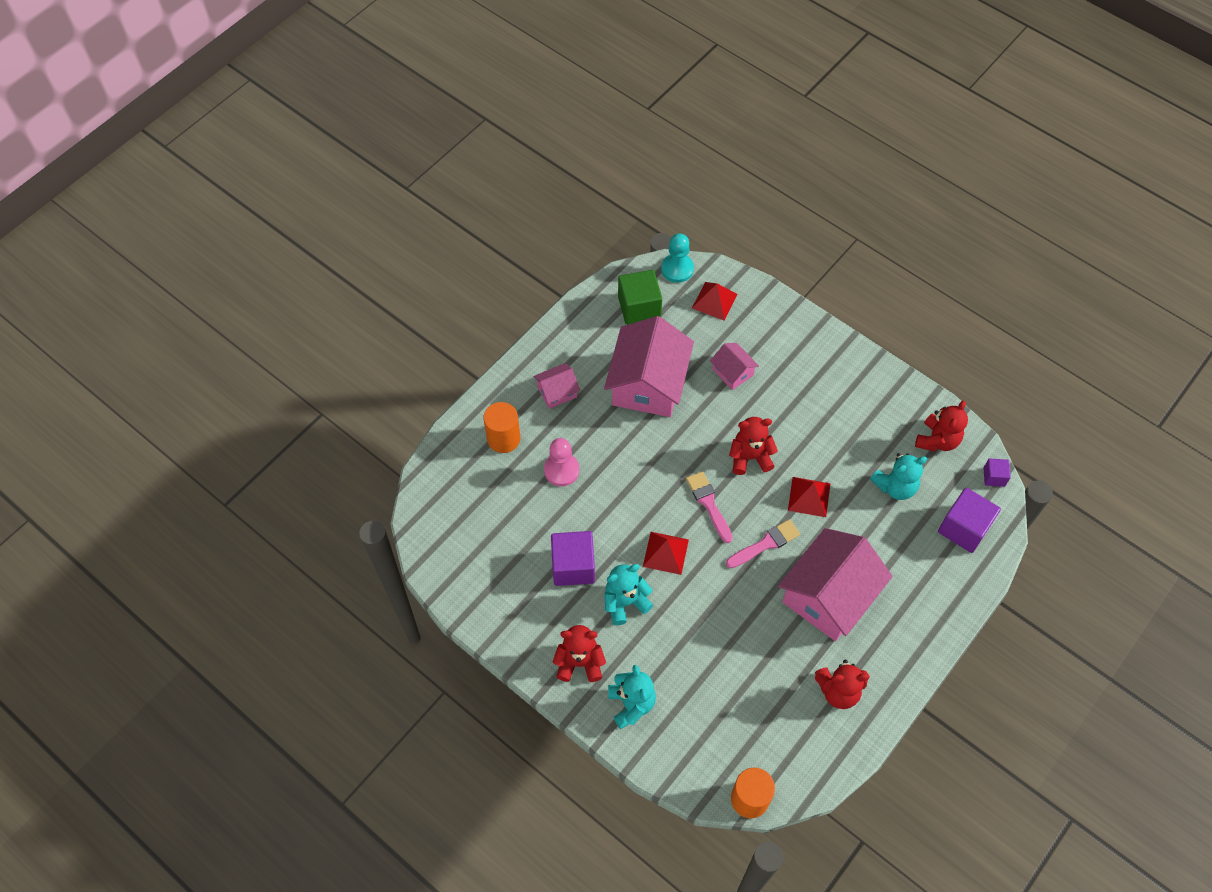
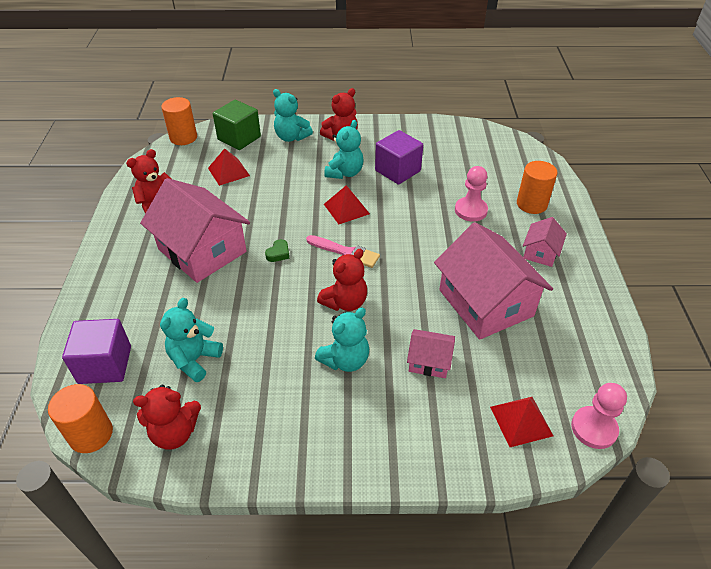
camera: 140 degrees right, 15 degrees down
green cube [618,270,662,325] -> green cube moved to [213,100,261,150]
turquoise pawn [661,233,694,283] -> pink pawn [571,383,627,449]
pink brush [726,519,800,568] -> green heart [265,239,289,262]
pink house [778,528,893,641] -> pink house turned 45 degrees counterclockwise [140,178,250,283]
red pyramid [788,477,831,517] -> red pyramid moved to [208,148,250,186]
red teddy bear [915,400,968,452] -> red teddy bear turned 90 degrees counterclockwise [133,385,201,450]
purple cube [983,459,1011,487] -> orange cylinder [48,384,113,453]
none -> turquoise teddy bear [315,307,369,372]

